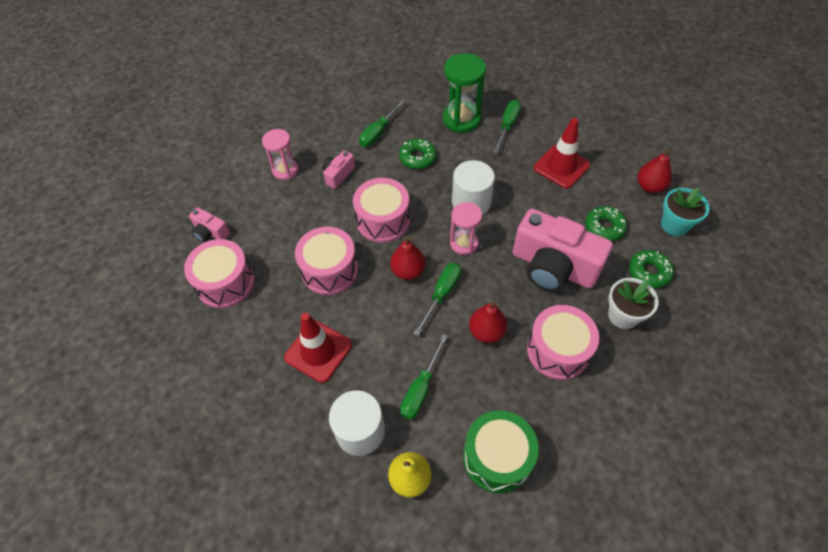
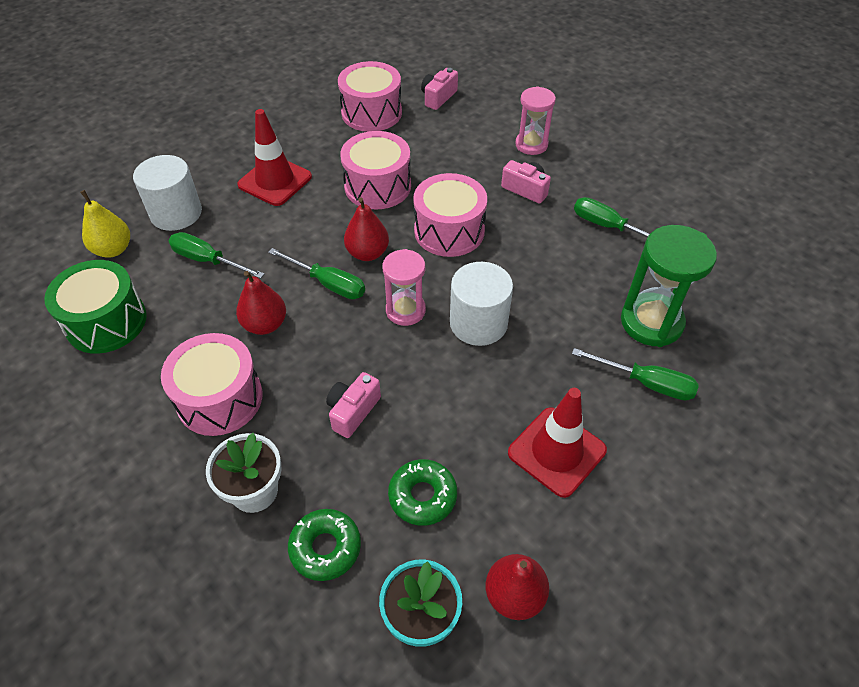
camera: 90 degrees right, 5 degrees down
green donut [399,139,436,169] -> none
pink camera [513,209,613,292] -> pink camera [326,372,381,438], size x0.45

